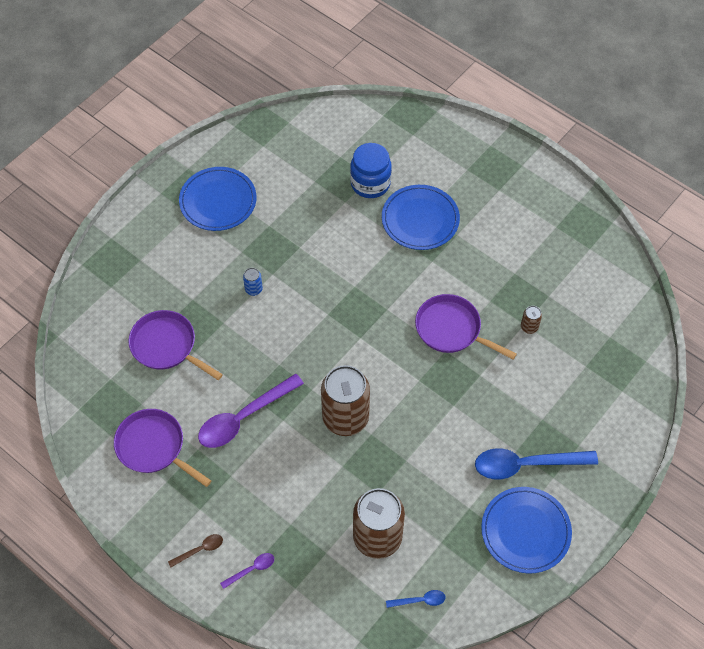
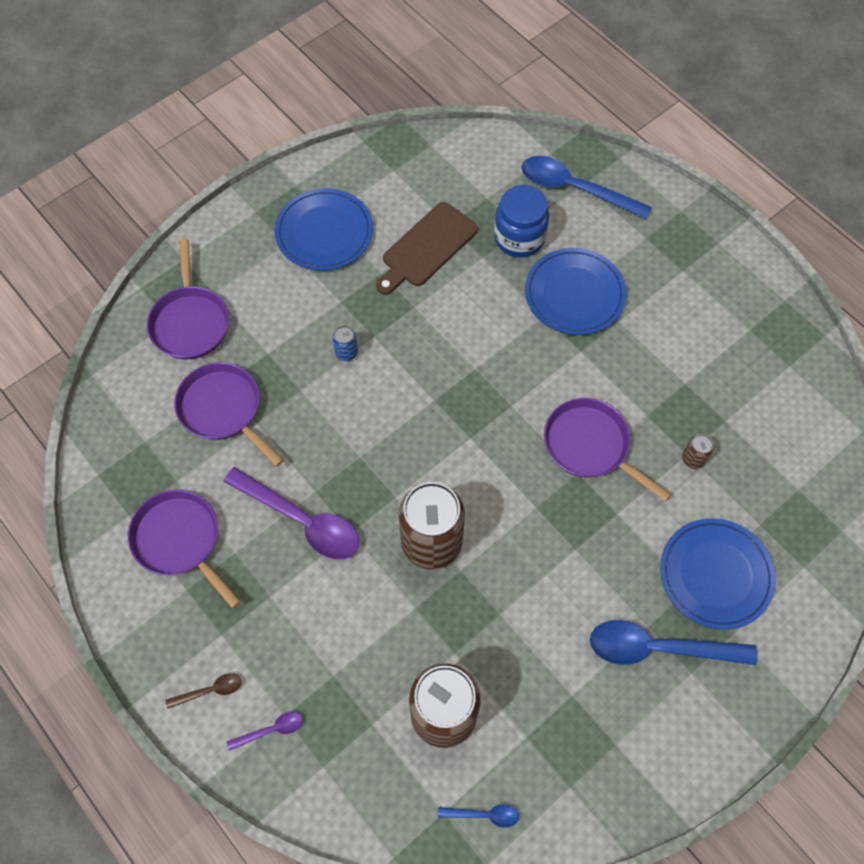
camera: 10 degrees right, 5 degrees up
purple spoon [198,373,304,448] -> purple spoon turned 120 degrees counterclockwise [224,467,359,560]
blue plate [481,487,572,573] -> blue plate moved to [660,518,776,630]
none -> purple pan [147,239,229,359]
none -> brown cutting board [376,202,478,295]
none -> blue spoon [521,156,652,219]

